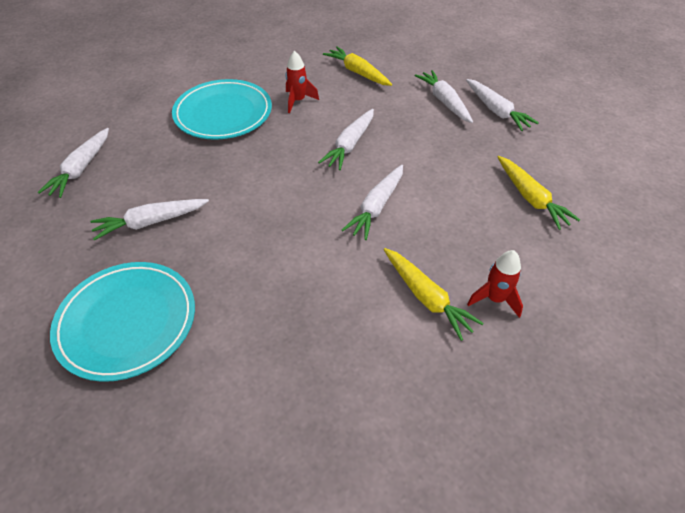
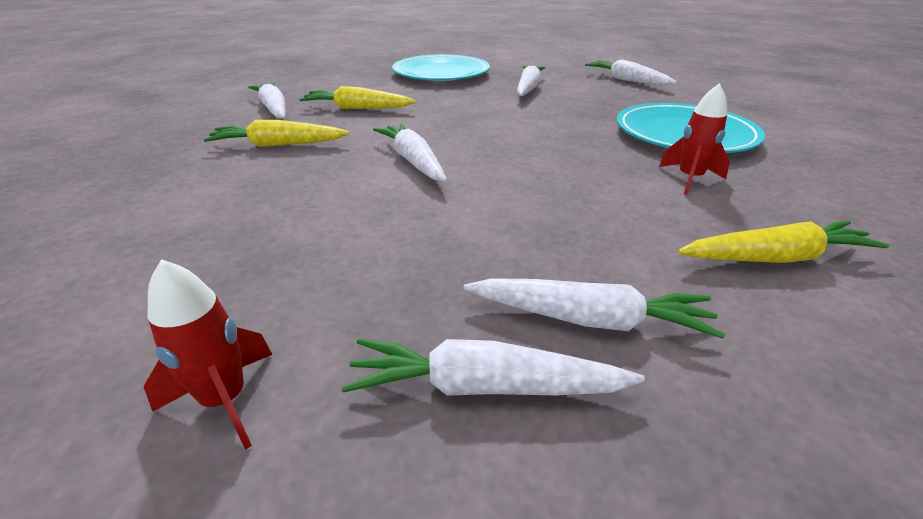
camera: 125 degrees right, 15 degrees down
white carrot [318,109,374,170] -> white carrot moved to [248,83,286,119]
red rocket [467,250,523,318] -> red rocket moved to [144,259,273,450]
yellow carrot [497,156,580,230] -> yellow carrot moved to [299,86,416,109]

